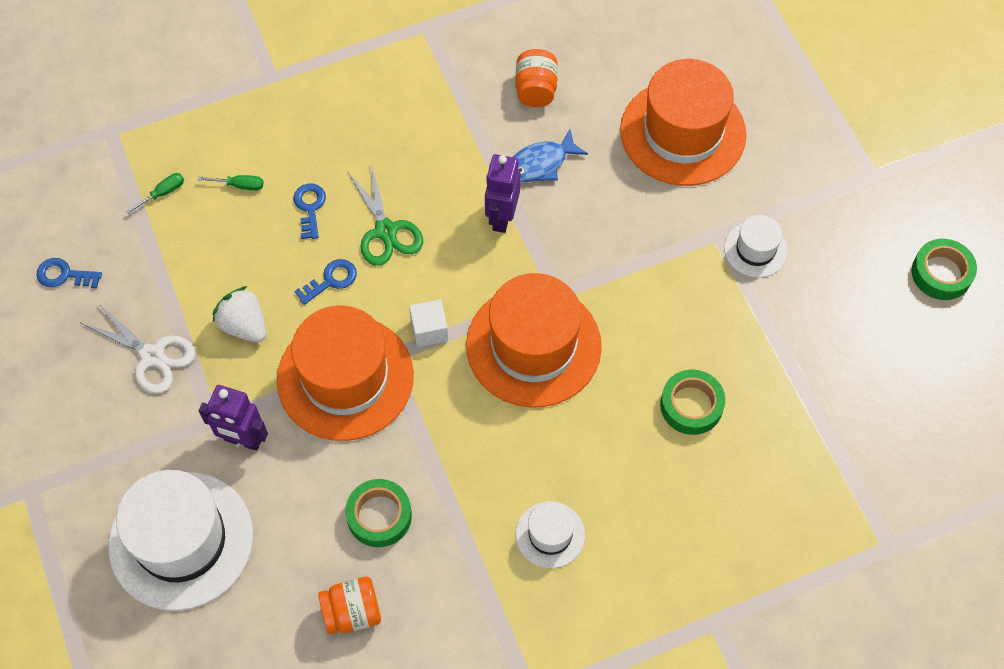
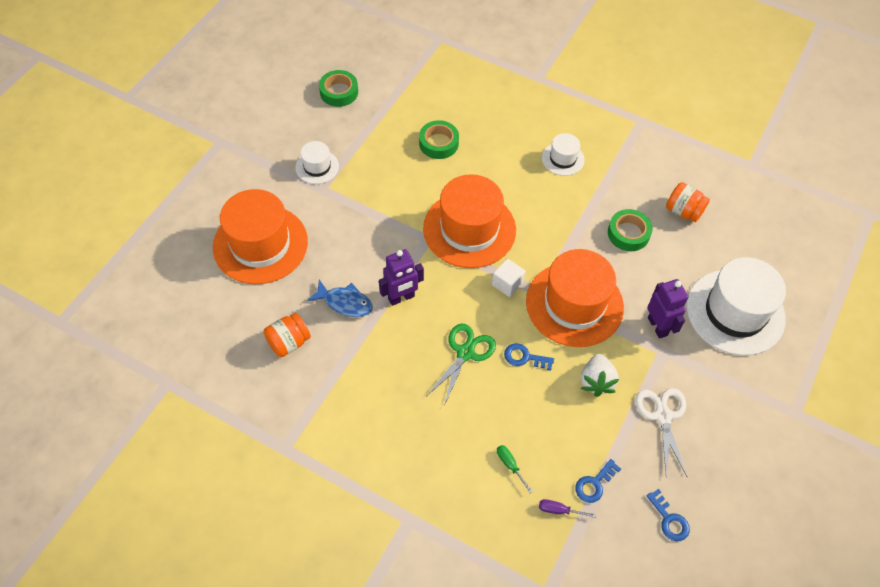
camera: 130 degrees left, 5 degrees down
green screwdriver [126,173,184,214] -> purple screwdriver [539,499,596,518]
blue key [293,184,326,239] -> blue key moved to [575,459,621,503]
green tape [911,239,977,300] -> green tape moved to [319,70,358,107]

